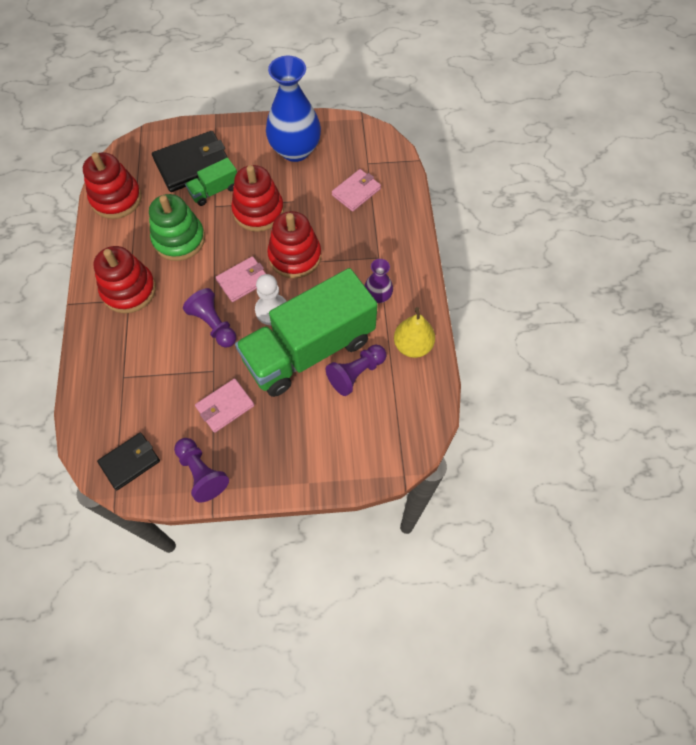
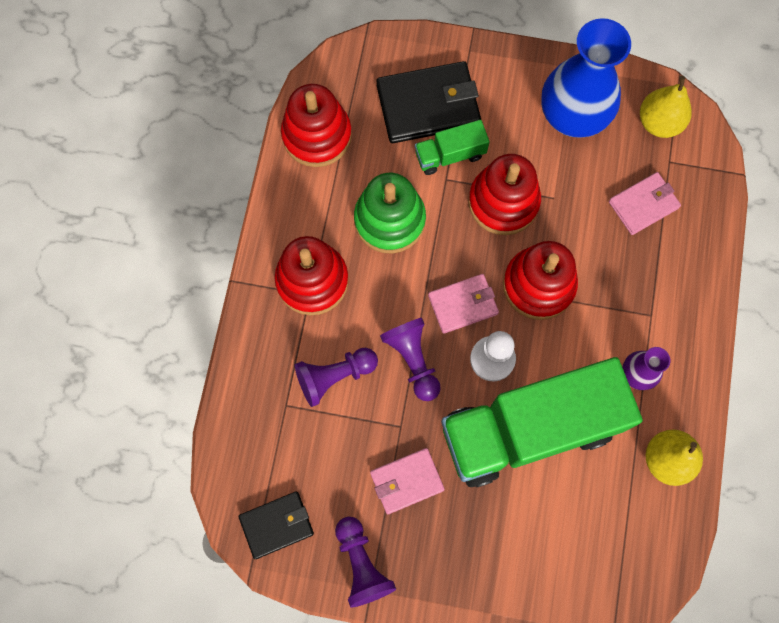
camera: 15 degrees right, 10 degrees up
purple pawn [326,345,387,396] -> purple pawn moved to [295,348,378,407]
none -> yellow pear [640,76,692,138]

